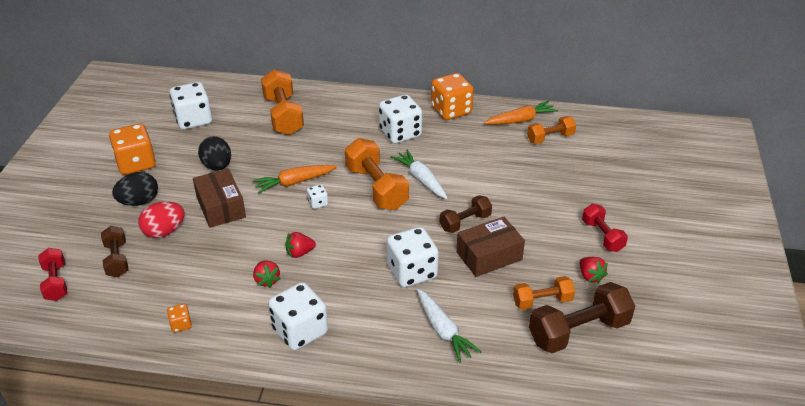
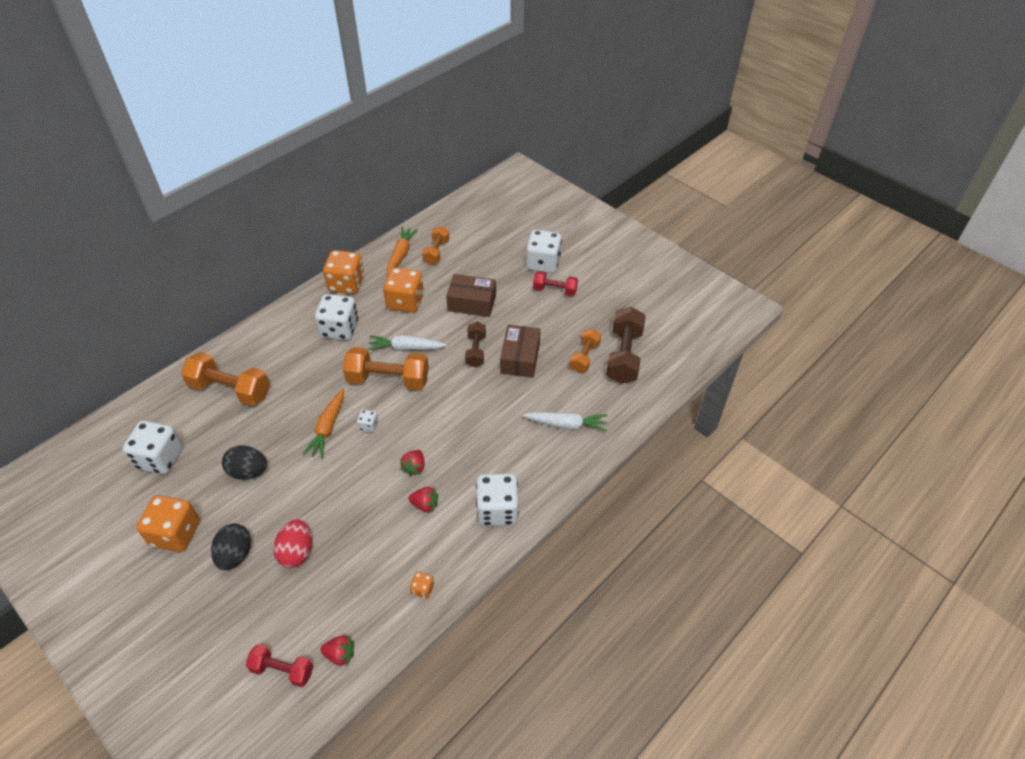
camera: 55 degrees left, 10 degrees up
brown dumbbell [101,226,128,277] -> none
brown box [193,169,246,228] -> brown box moved to [446,274,496,317]
white dice [387,227,439,287] -> white dice moved to [526,230,562,273]
red strawberry [580,257,608,284] -> red strawberry moved to [320,635,354,666]
none -> orange dice [383,267,424,313]

